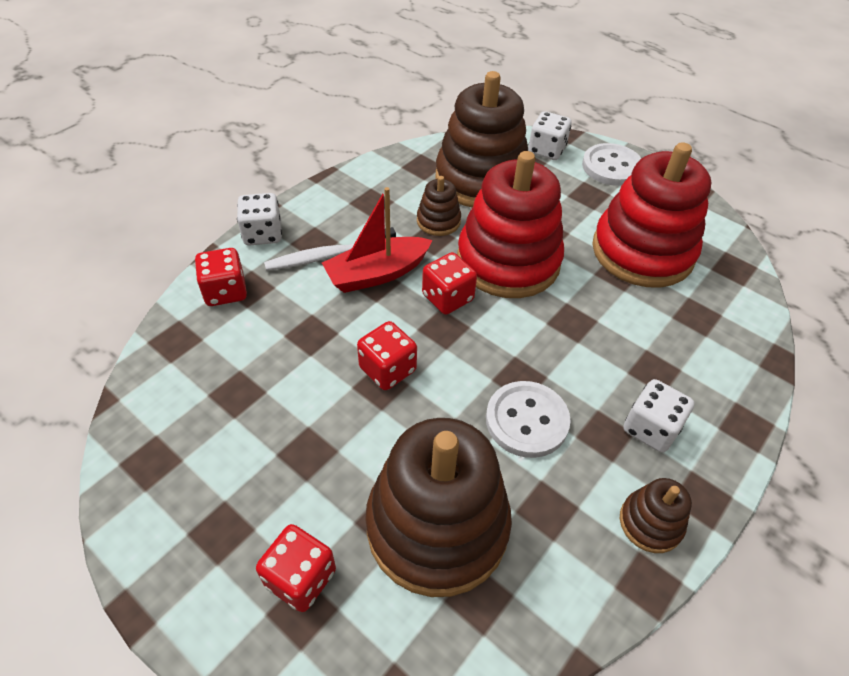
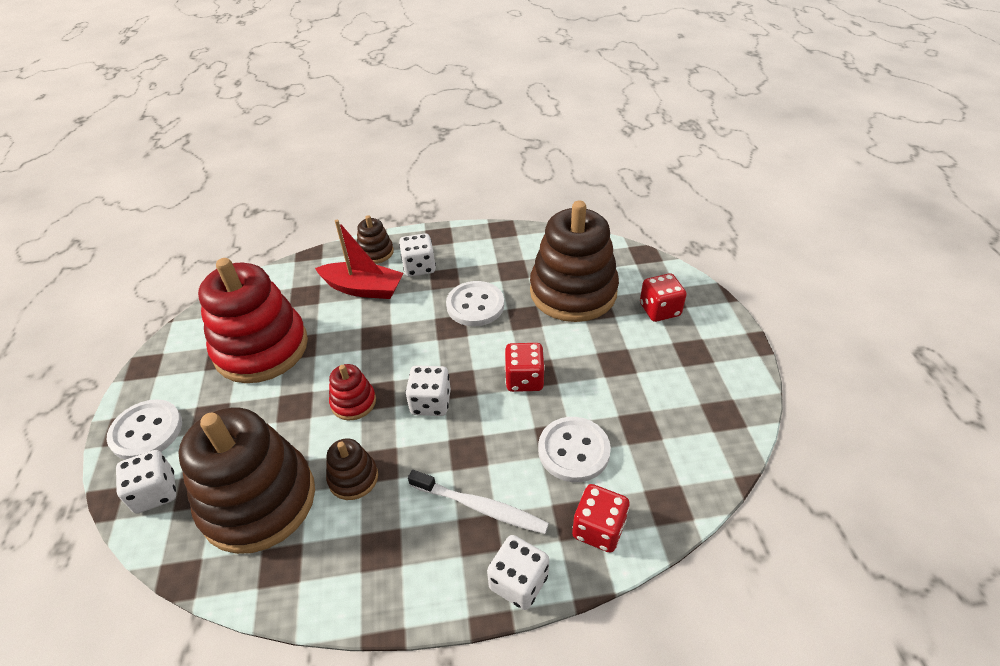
camera: 135 degrees left, 5 degrees down
red boat [322,187,433,293] -> red boat moved to [315,220,404,299]
red dice [422,252,477,315] -> white dice [406,365,451,416]
red stacking toy [457,151,564,298] -> red stacking toy [329,364,376,420], size x0.45
brown stacking toy [620,478,692,553] -> brown stacking toy moved to [357,215,394,264]
none -> white button [538,417,611,482]

